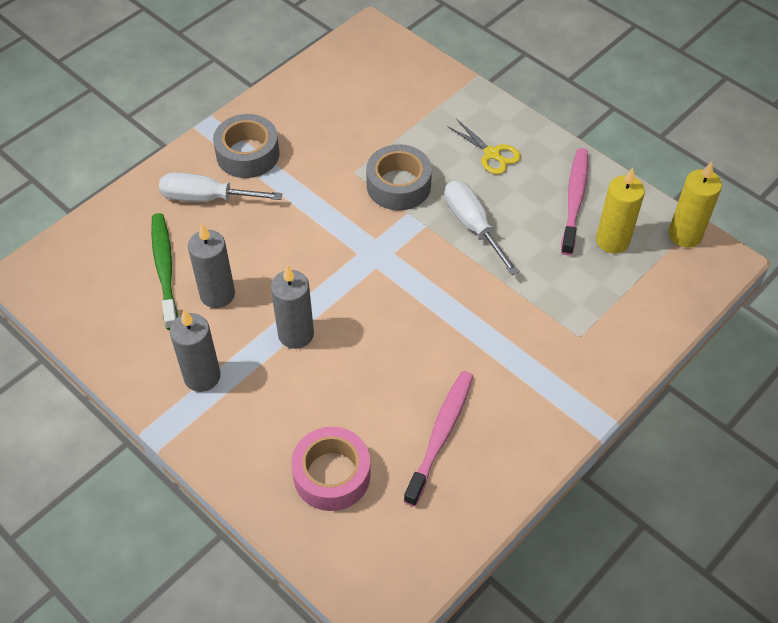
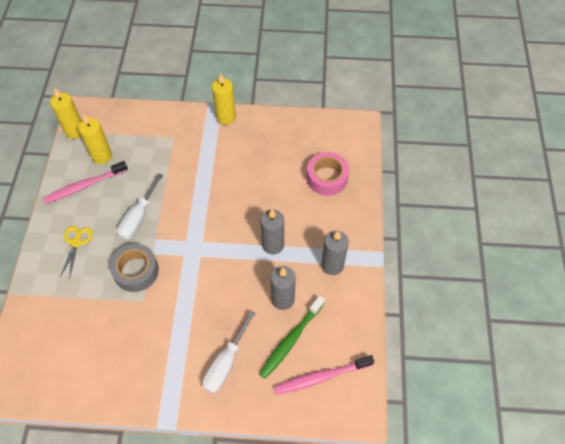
camera: 130 degrees left, 5 degrees up
white screwdriver [159,172,282,202] -> white screwdriver turned 60 degrees clockwise [203,311,255,394]
grey tape [213,114,280,178] -> none
pink toothbrush [404,371,473,506] -> pink toothbrush moved to [274,355,374,395]
none -> yellow candle [212,74,236,125]

